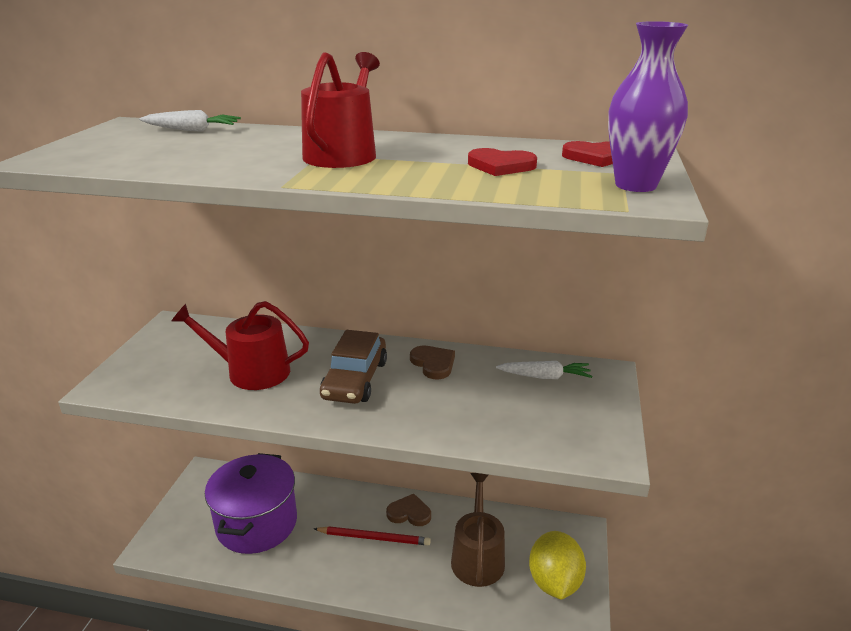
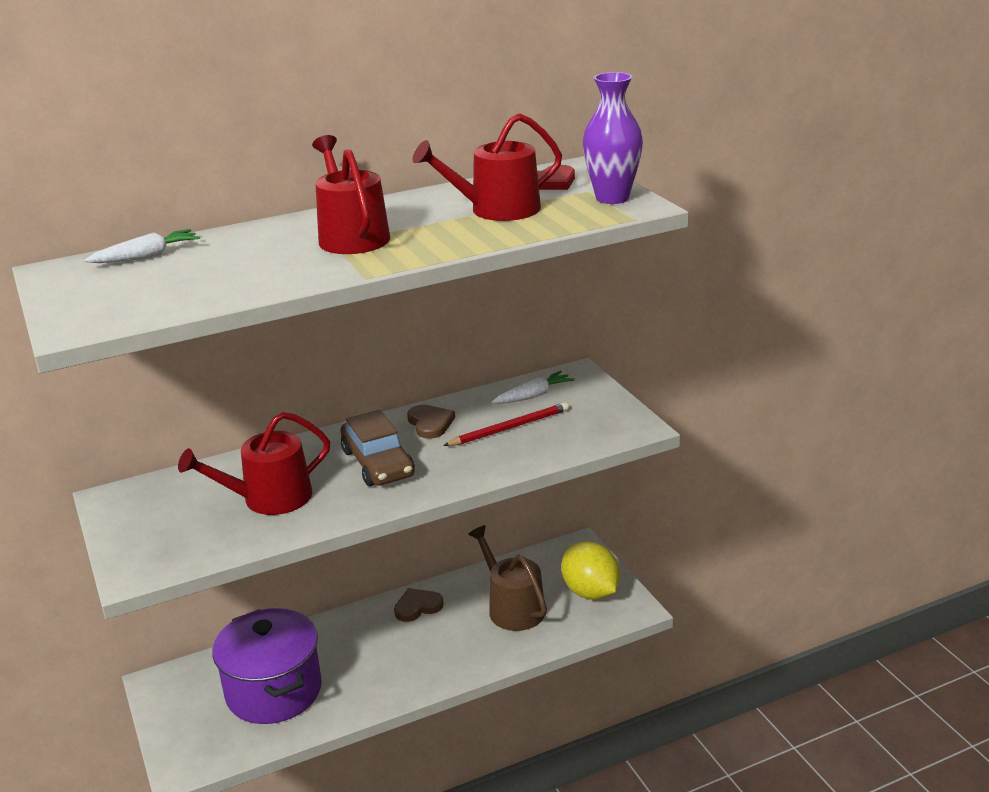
camera: 35 degrees left, 0 degrees up
red pencil [314,526,431,545] -> red pencil moved to [443,402,569,446]
brown heart [410,346,455,379] -> brown heart turned 45 degrees clockwise [407,405,455,439]
red heart [468,148,537,176] -> red watering can [413,113,562,221]

